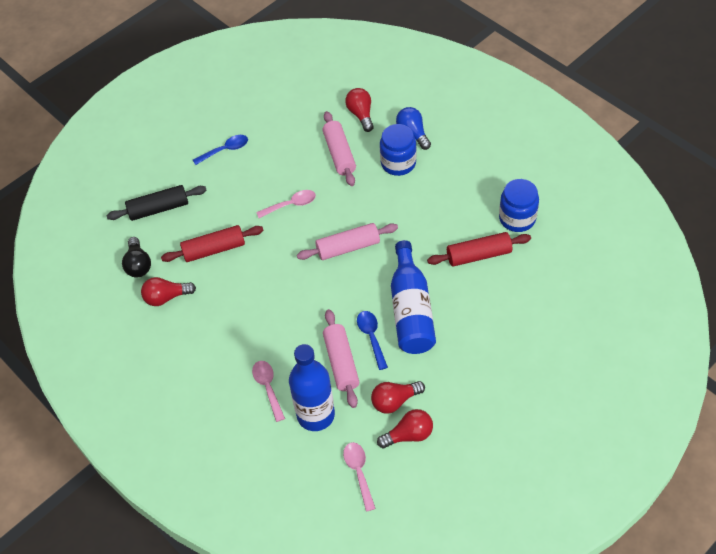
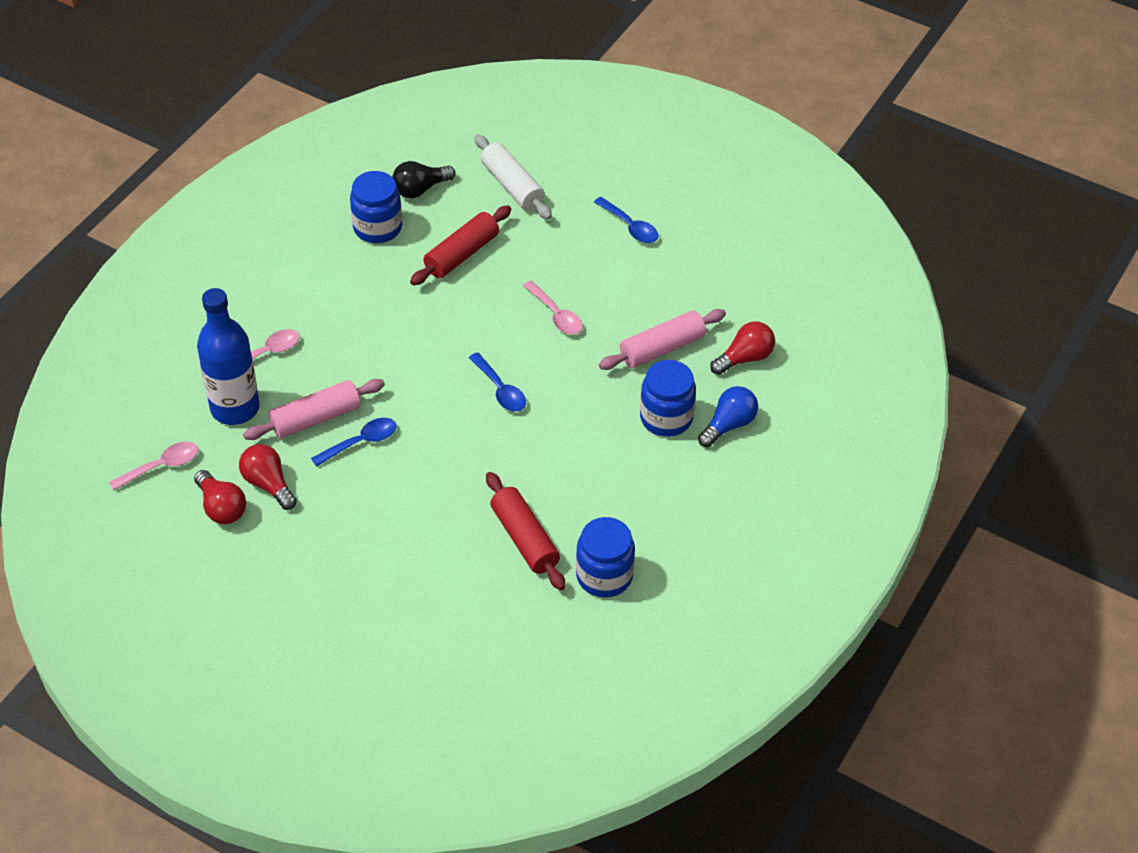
camera: 70 degrees right, 5 degrees down
black rolling pin [106,185,207,221] -> white rolling pin [474,134,552,220]
red light bulb [141,277,196,306] -> blue jar [350,171,402,243]
red rolling pin [161,225,264,262] -> red rolling pin turned 75 degrees clockwise [410,205,511,285]
pink rolling pin [297,223,398,260] -> blue spoon [469,352,526,412]
blue bottle [391,240,436,354] -> none

